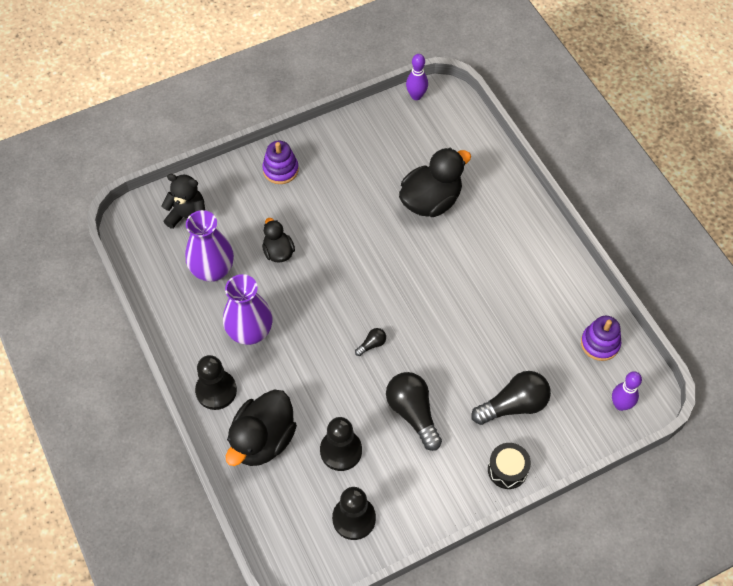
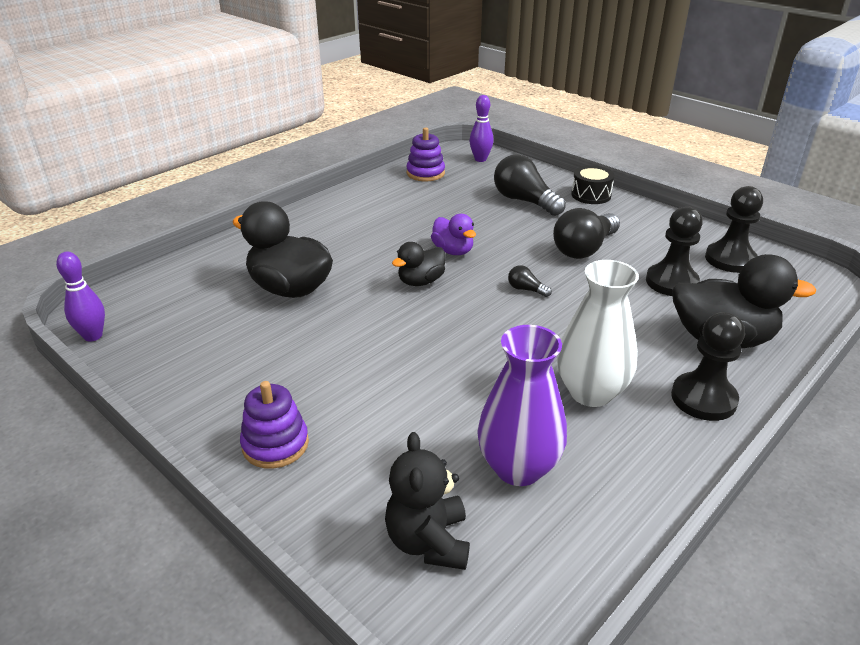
camera: 110 degrees left, 25 degrees down
purple vase [223,274,273,345] -> white vase [557,260,639,407]
black duck [262,218,295,262] -> black duck moved to [392,242,446,286]
none -> purple duck [431,214,476,255]

